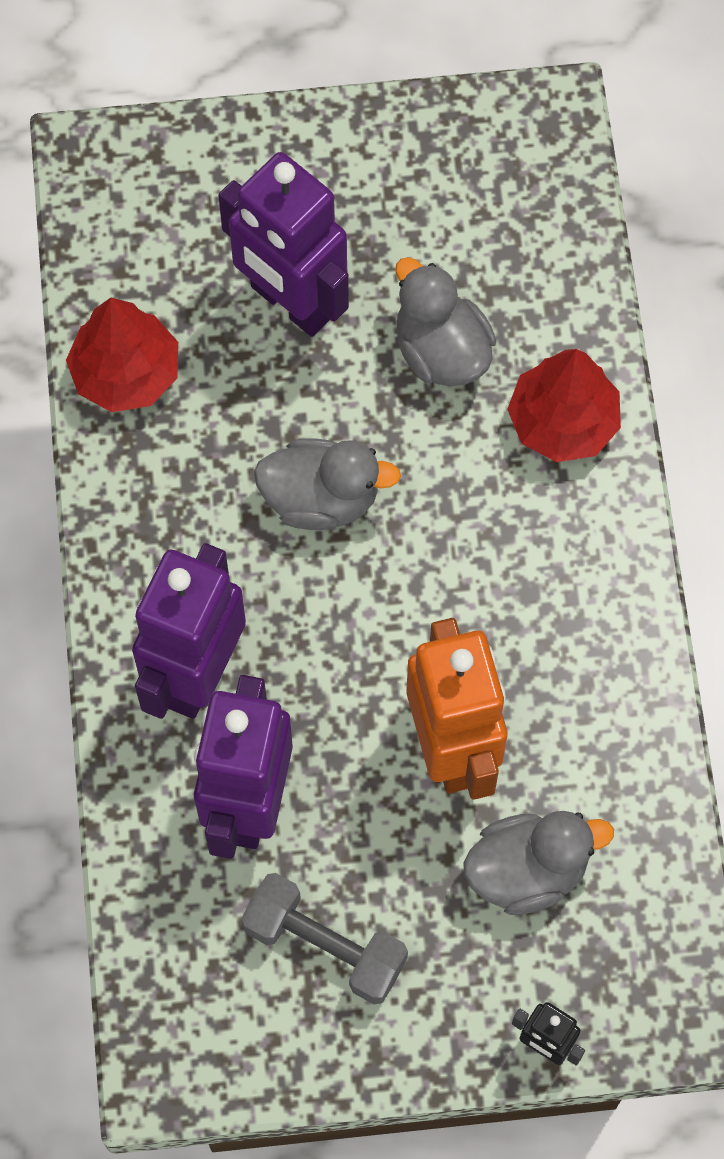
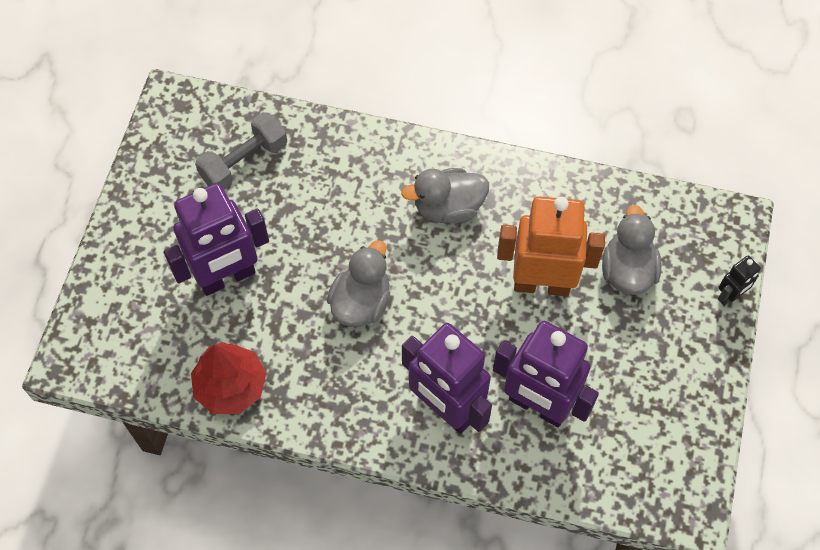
camera: 70 degrees left, 5 degrees down
grey dumbbell [241,873,408,1004] -> grey dumbbell moved to [195,112,287,190]
grey duck [395,257,496,386] -> grey duck moved to [401,168,489,223]
red tree [507,349,621,462] -> none

